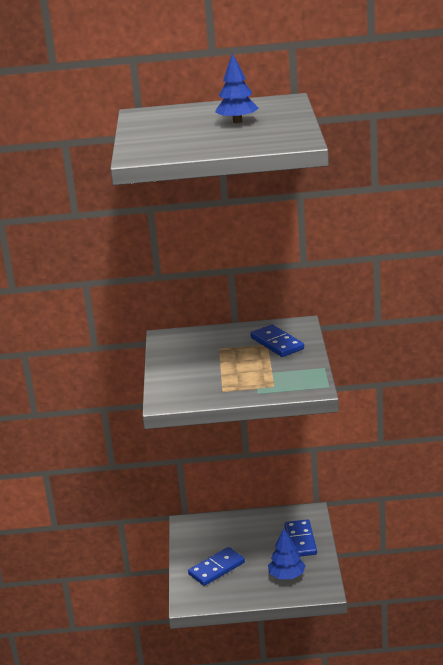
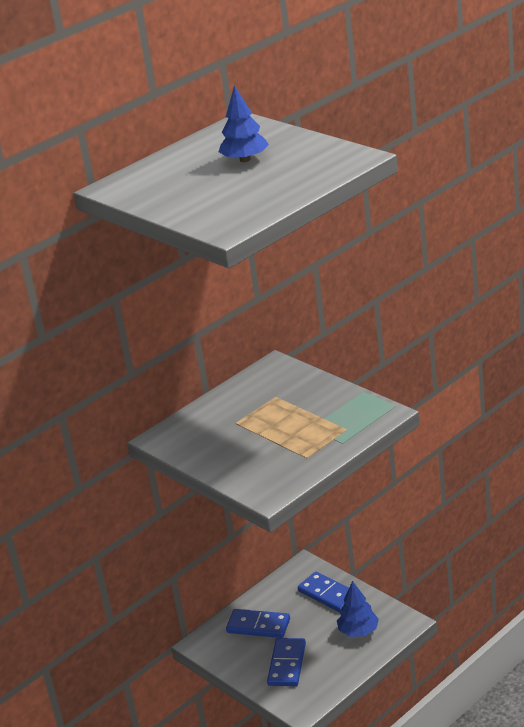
camera: 40 degrees left, 5 degrees up
blue domino [250,325,304,357] -> blue domino moved to [226,609,290,638]

